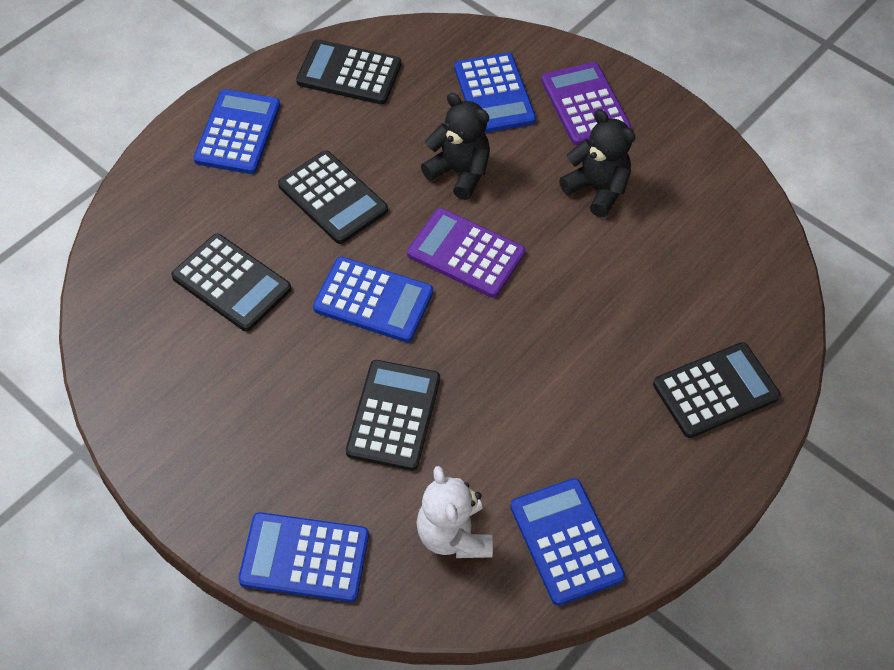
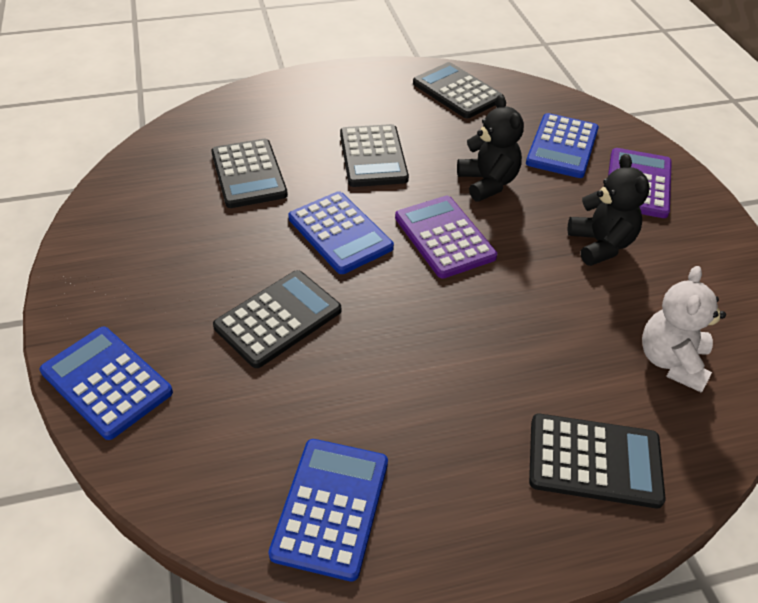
camera: 35 degrees right, 10 degrees down
blue calculator [194,89,280,174] -> none
white teddy bear [416,466,493,558] -> white teddy bear moved to [642,266,726,393]

